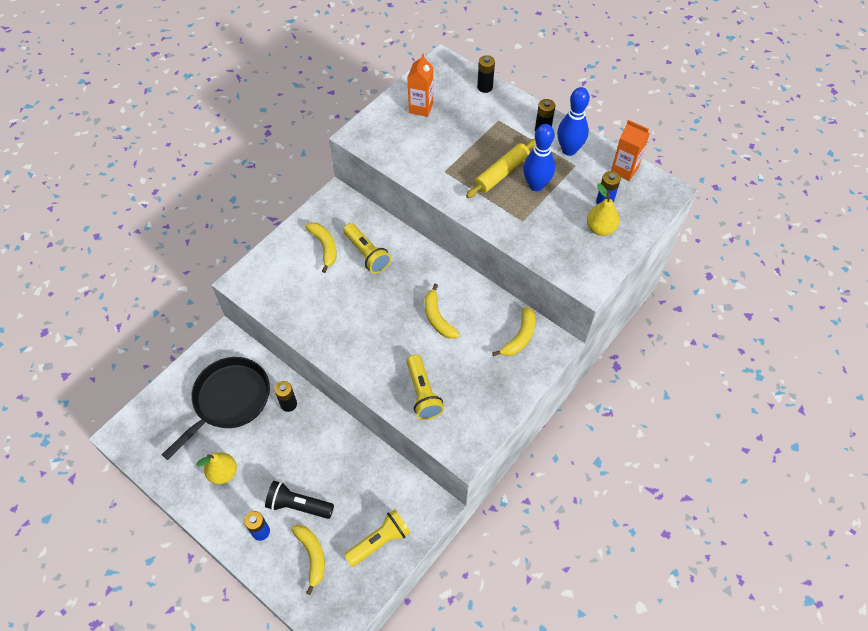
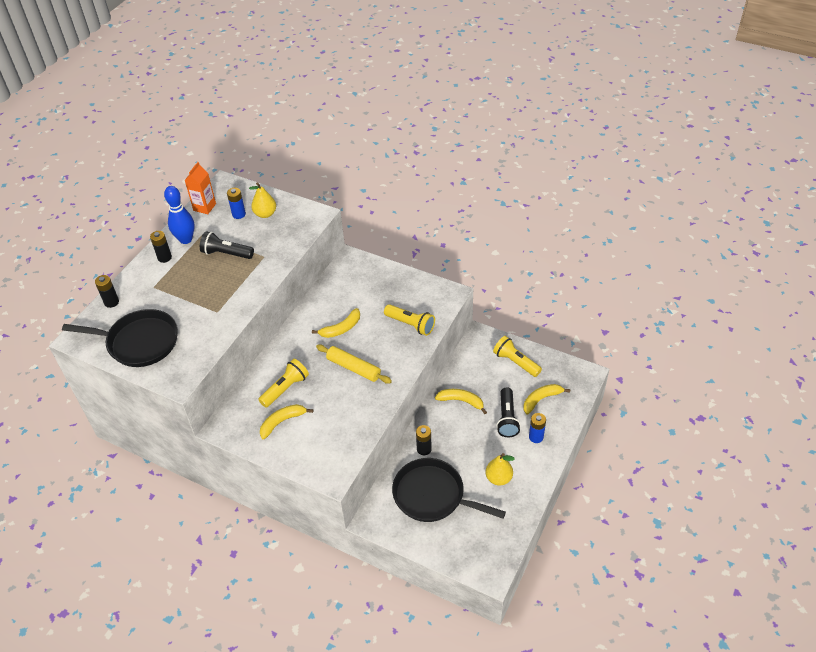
camera: 100 degrees left, 10 degrees down
orange carton [407,53,433,117] -> black pan [62,309,178,367]
yellow flashlight [407,355,444,420] -> yellow flashlight turned 60 degrees clockwise [384,304,435,336]
yellow rolling pin [466,139,536,198] -> yellow rolling pin moved to [316,344,392,384]
yellow banana [492,307,536,356] -> yellow banana moved to [435,389,487,414]
blue bowling pin [523,124,555,191] -> black flashlight [200,231,254,259]

